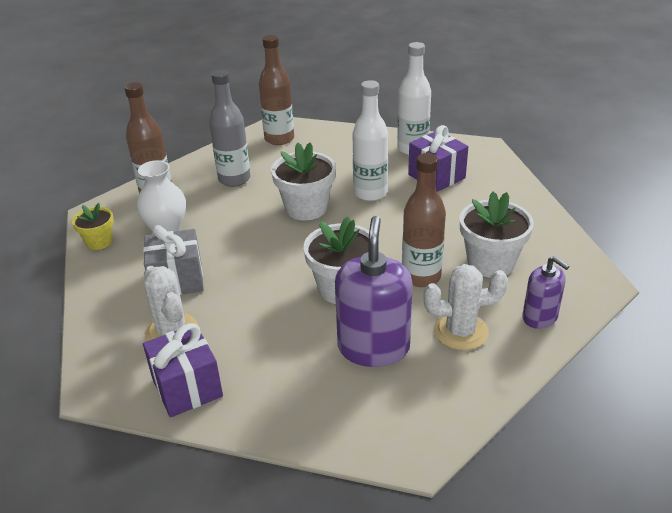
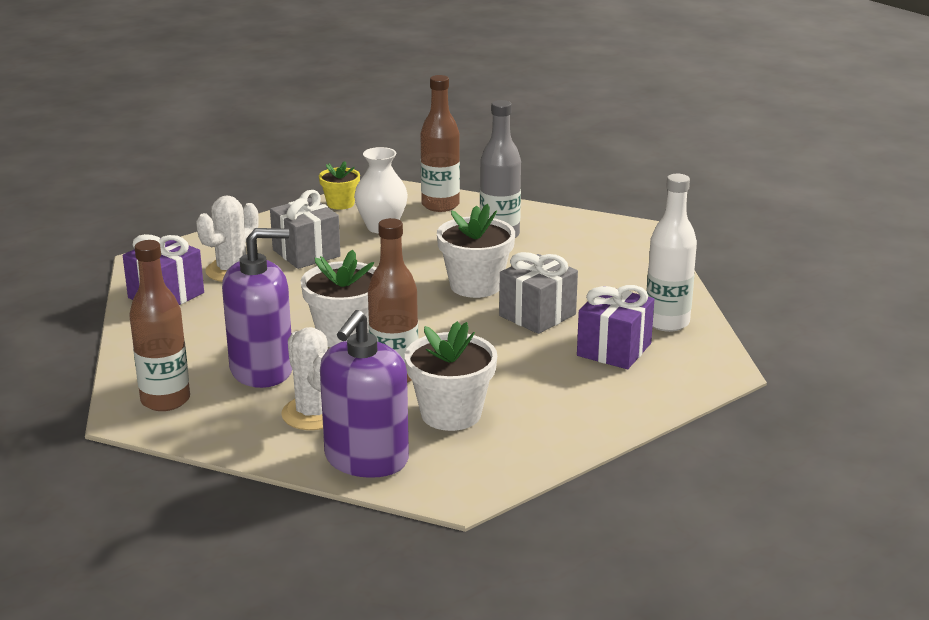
camera: 65 degrees right, 10 degrees down
brown bottle [259,35,294,145] -> brown bottle moved to [129,240,190,411]
white bottle [352,80,388,201] -> grey gift [499,252,578,334]
purple soap dispenser [522,256,569,329] -> purple soap dispenser [320,310,409,478], size x1.73

